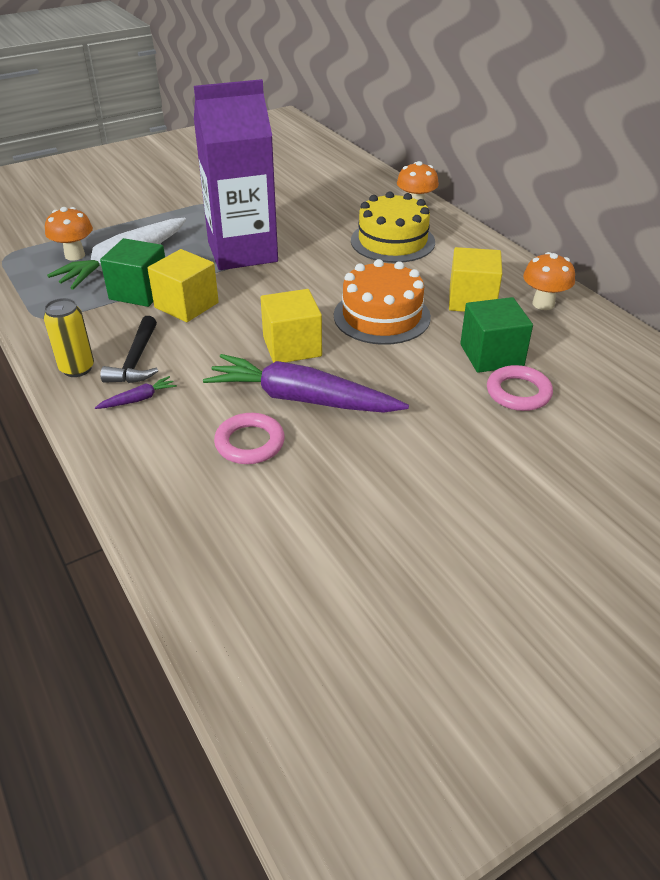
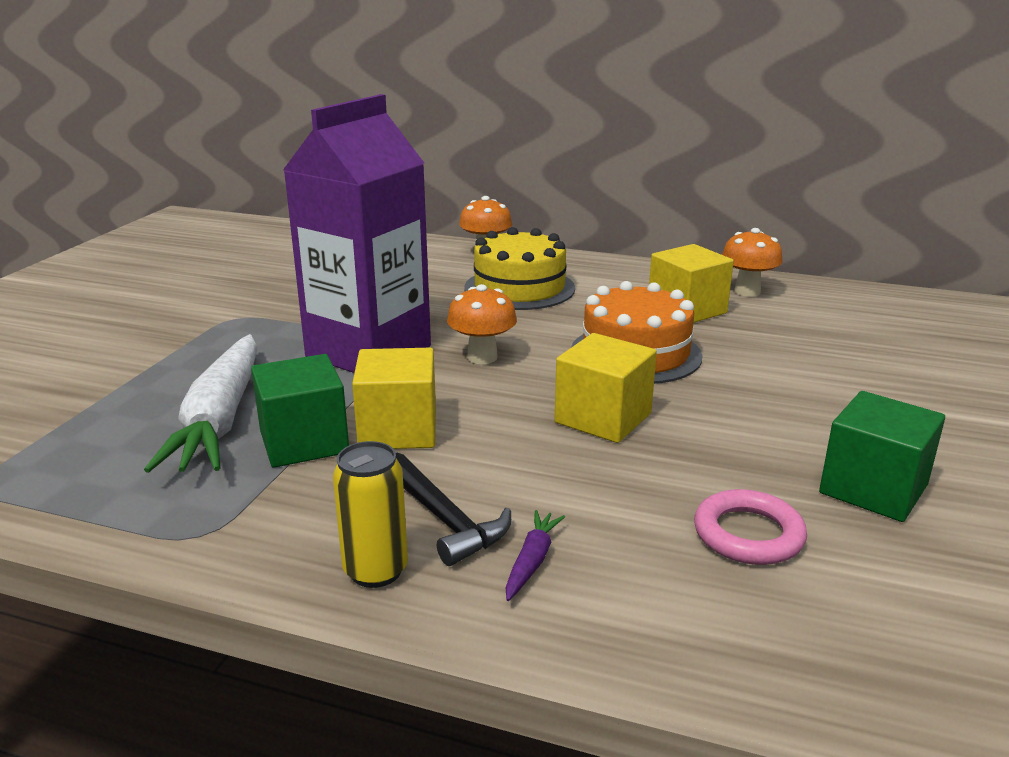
camera: 40 degrees left, 15 degrees down
orange mushroom [45,207,93,260] -> orange mushroom moved to [447,284,517,364]
purple carrot [203,354,409,413] -> none
green cube [460,297,533,373] -> green cube moved to [819,391,945,522]
pink ring [487,365,553,411] -> none

